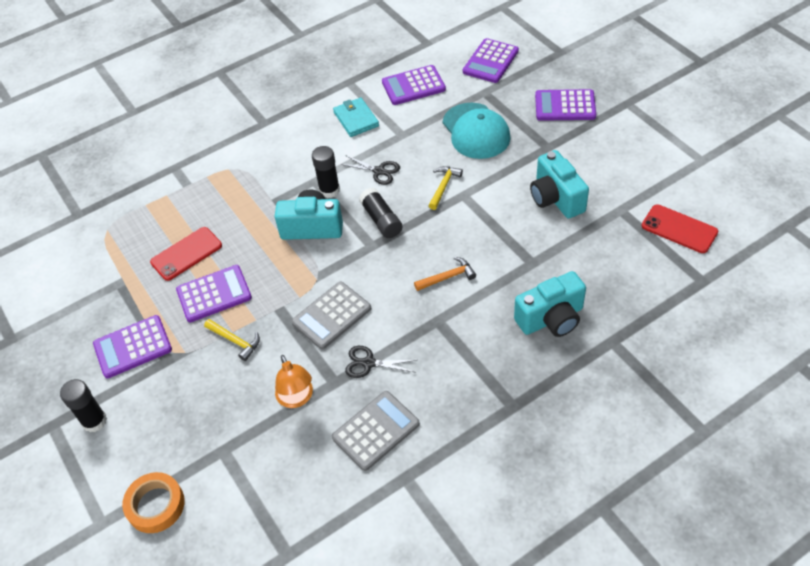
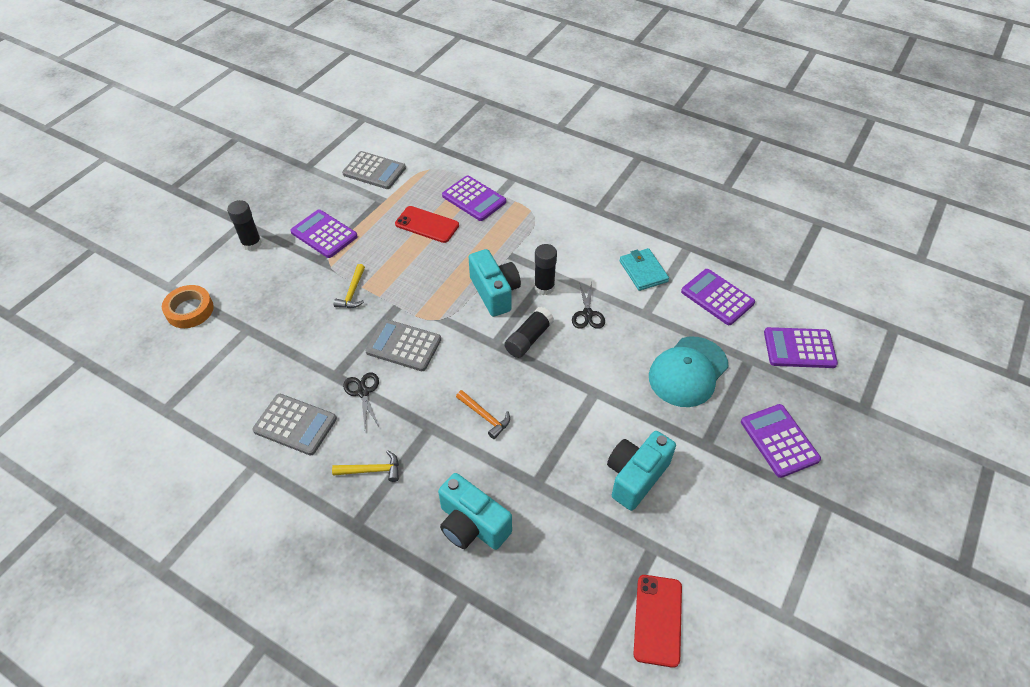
camera: 60 degrees right, 0 degrees up
purple calculator [176,265,252,322] -> purple calculator moved to [442,175,506,221]
orange lamp [275,355,313,408] -> none
turquoise wallet [333,97,379,137] -> turquoise wallet turned 60 degrees counterclockwise [619,248,669,291]
yellow hammer [429,166,463,210] -> yellow hammer moved to [332,451,399,482]
none -> grey calculator [342,151,406,189]

